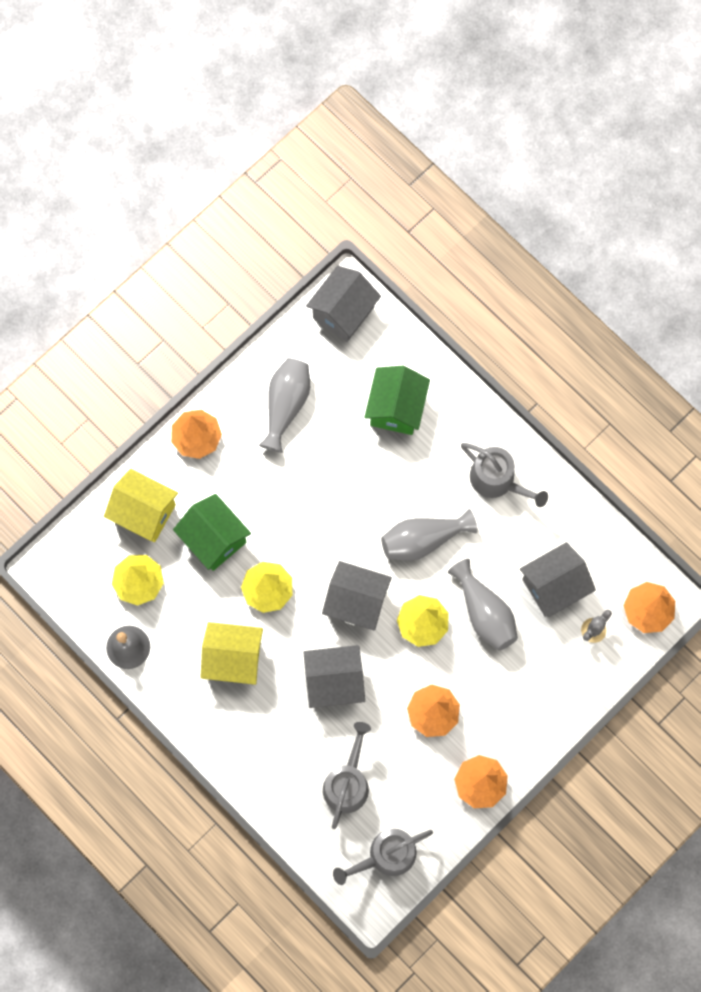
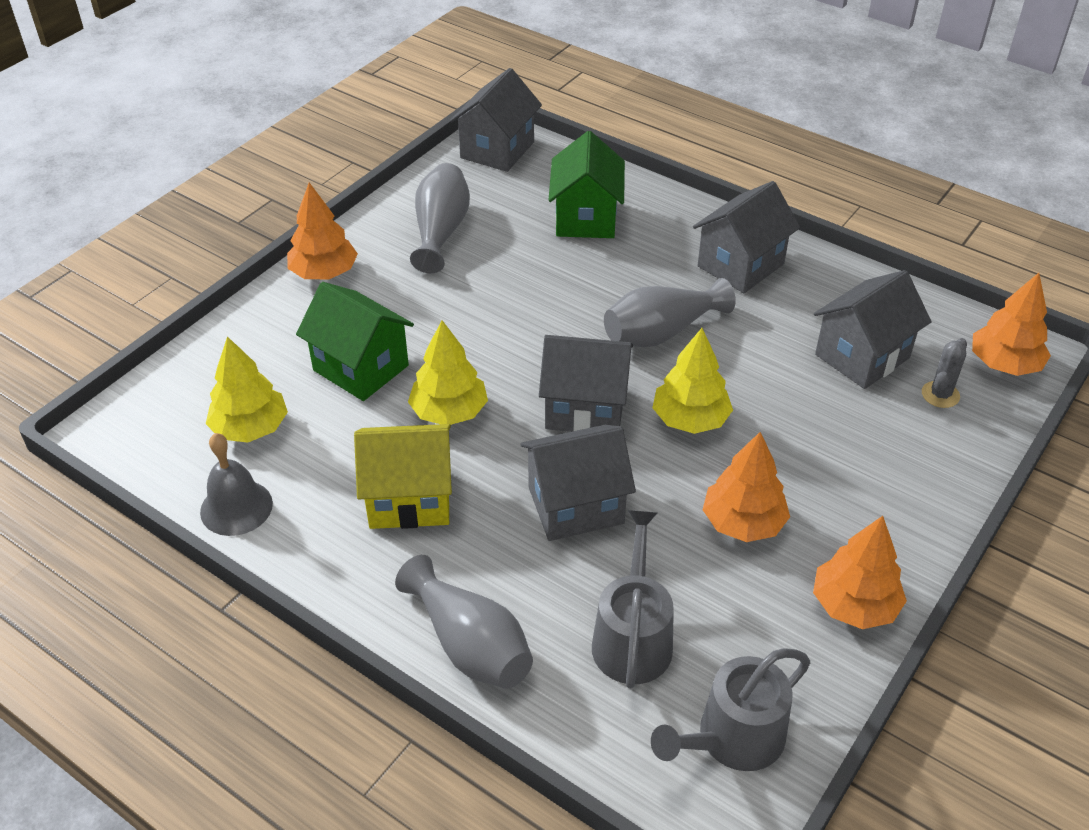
camera: 10 degrees left, 30 degrees down
yellow house [104,469,178,542] -> none
grey vase [448,559,518,650] -> grey vase moved to [395,555,533,689]
grey watering can [461,443,548,507] -> grey house [693,181,800,293]

